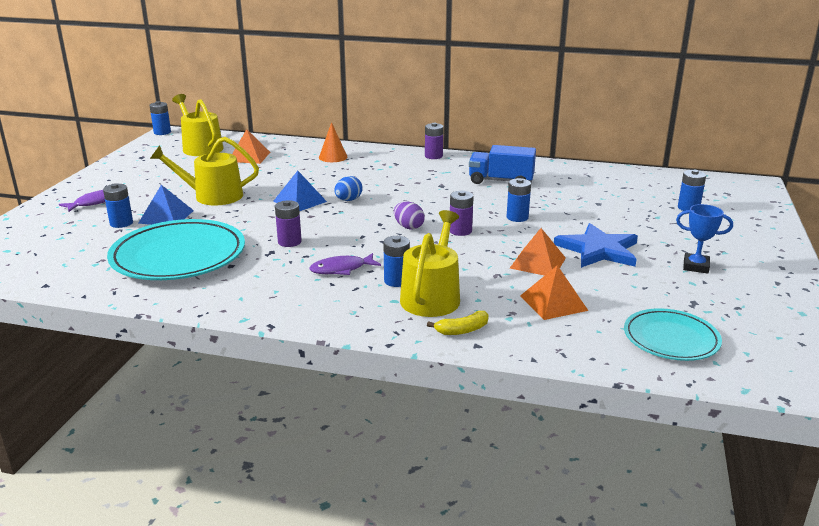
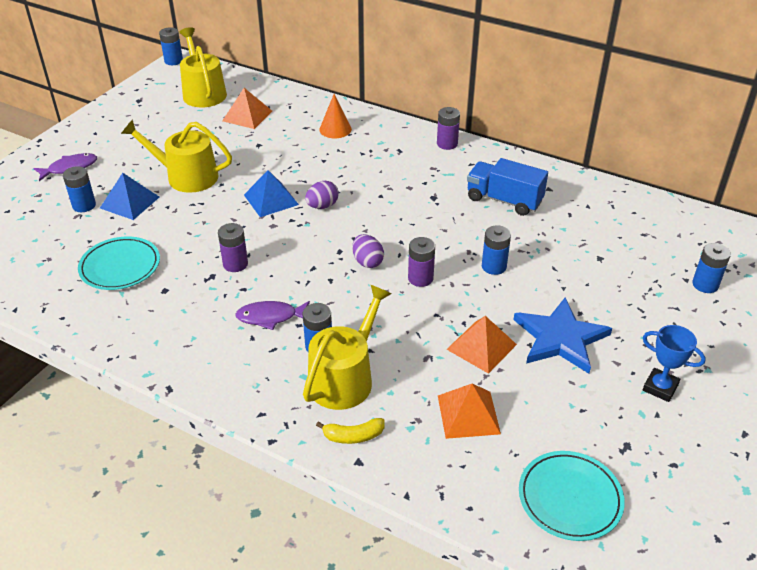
camera: 15 degrees right, 15 degrees up
turquoise plate [107,219,245,280] -> turquoise plate [78,236,160,290], size x0.59
blue egg [334,176,363,201] -> purple egg [305,181,339,209]

